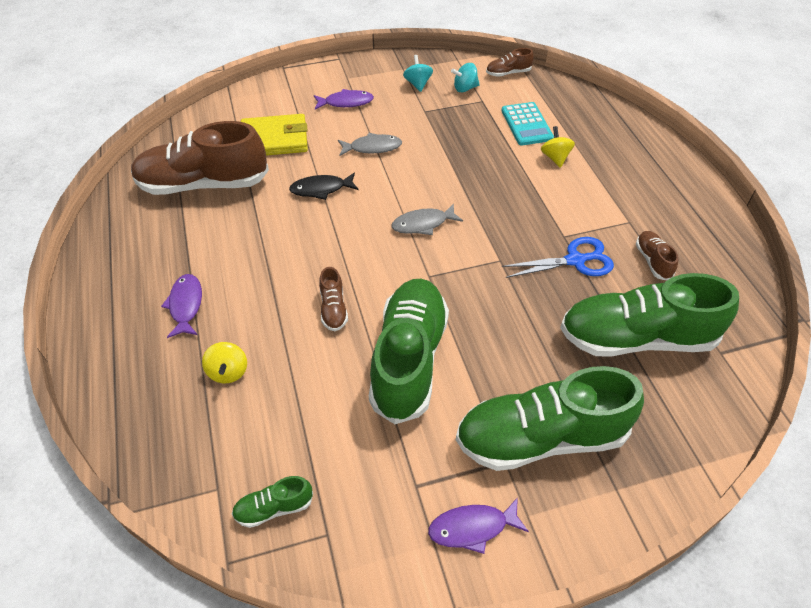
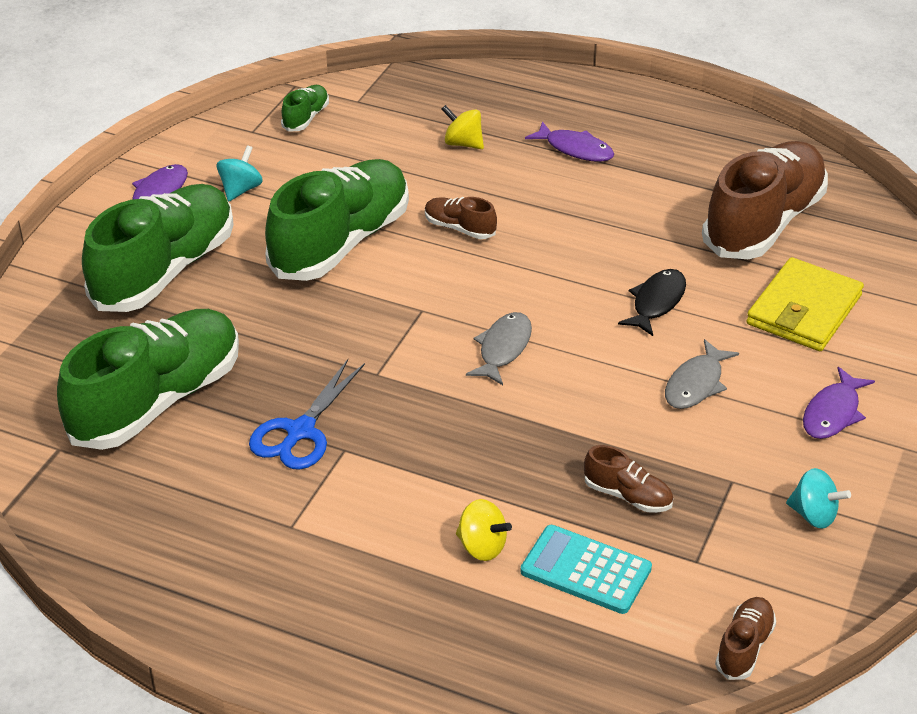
camera: 130 degrees right, 10 degrees down
green shoe [369,279,449,424] -> green shoe turned 105 degrees counterclockwise [265,159,409,281]
turquoise spinning top [451,63,480,92] -> turquoise spinning top moved to [217,145,263,201]
brown shoe [636,231,679,280] -> brown shoe moved to [584,445,673,513]

